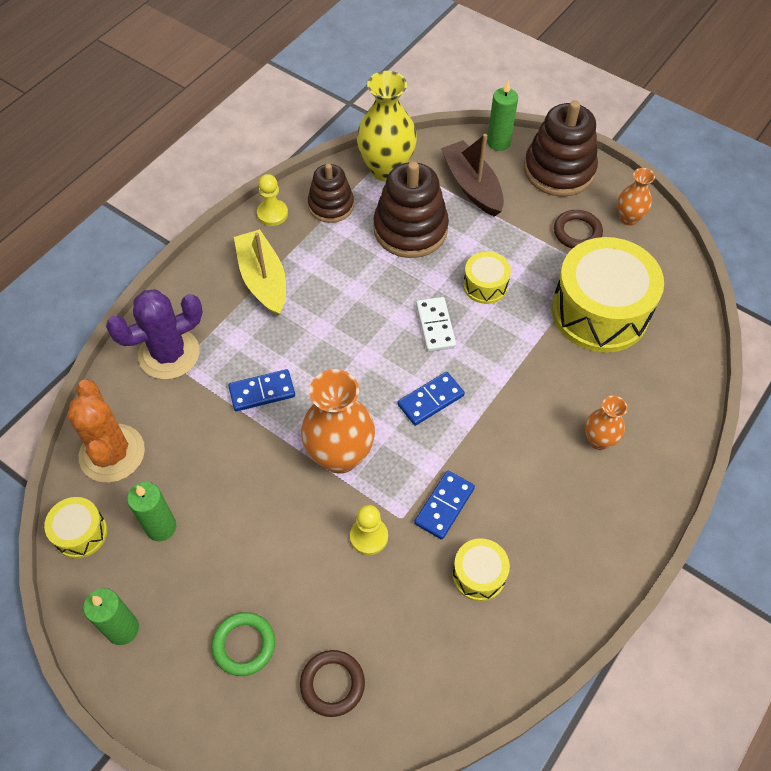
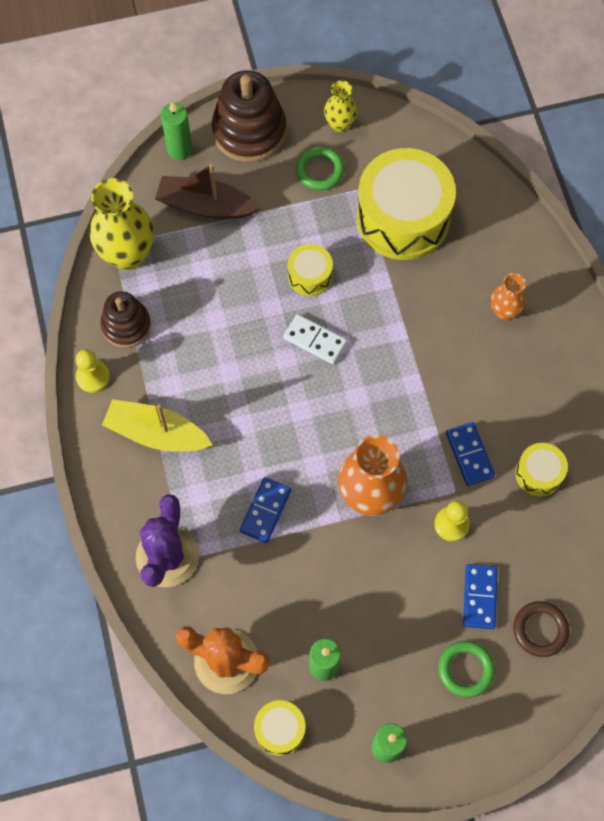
camera: 50 degrees left, 10 degrees up
brown stacking toy [373,161,449,258] -> none
blue domino [398,372,465,426] -> blue domino moved to [463,564,498,629]
brown ring [554,210,603,249] -> green ring [296,146,345,191]
orange vase [617,168,655,226] -> yellow vase [324,80,357,132]

